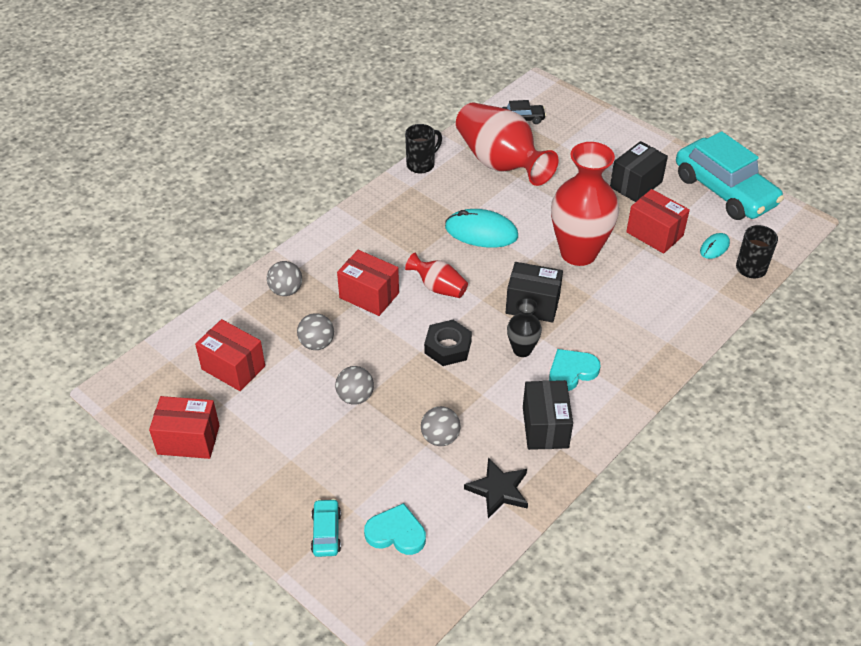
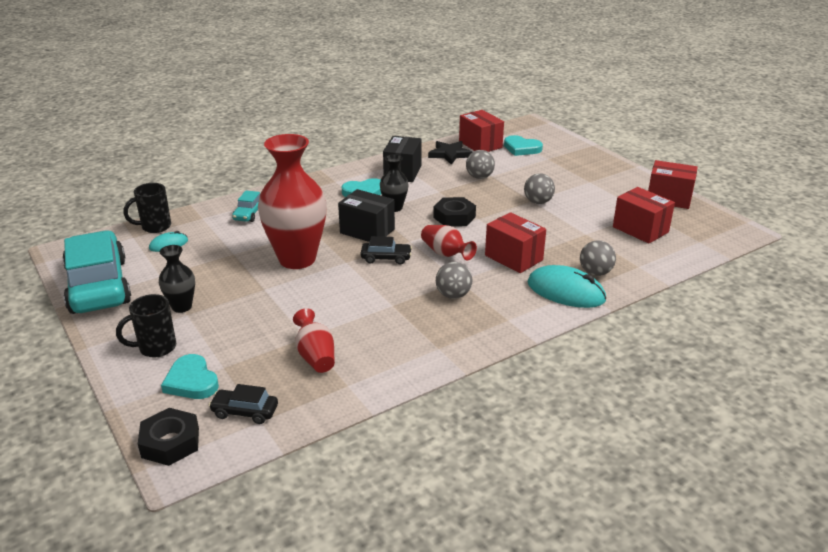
camera: 165 degrees left, 15 degrees down
grey ball [297,313,334,350] -> grey ball moved to [436,262,472,299]
turquoise car [311,499,341,557] -> turquoise car moved to [232,191,260,222]
black mug [405,124,442,174] -> black mug moved to [116,294,176,357]
turquoise mouse [445,209,518,248] -> turquoise mouse moved to [527,265,606,308]
red vase [456,103,558,186] -> red vase [293,308,335,373], size x0.48
black box [610,141,668,202] -> black vase [159,245,195,313]
red box [626,189,690,254] -> red box moved to [459,110,504,152]
none -> black nut [138,408,199,466]
none -> turquoise heart [161,354,219,399]
none -> black car [361,236,412,264]

